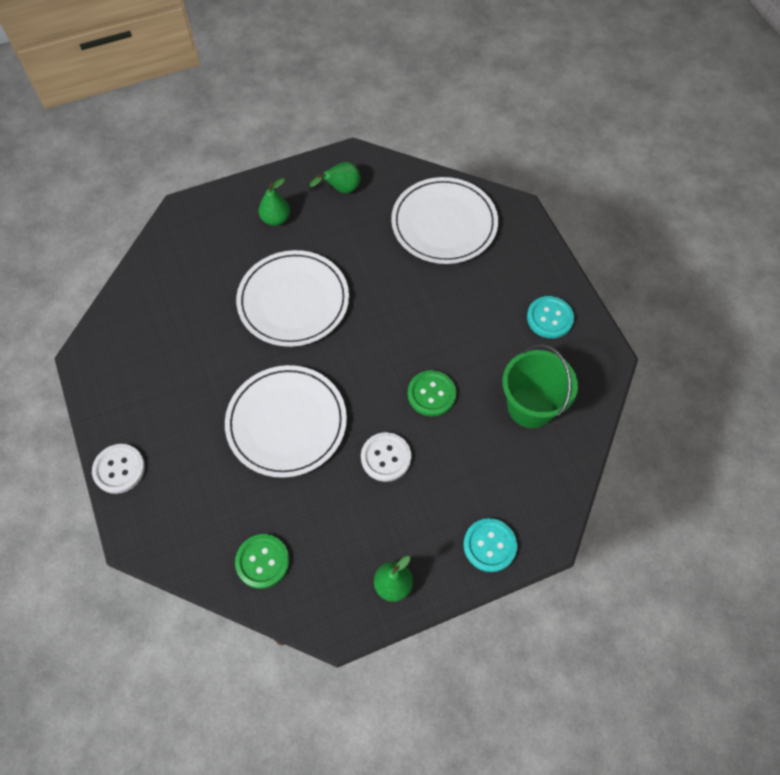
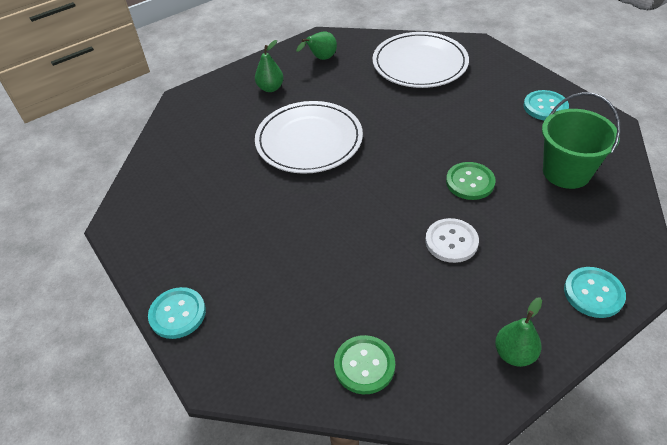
camera: 10 degrees left, 15 degrees down
white button [92,444,145,494] -> turquoise button [148,287,206,339]
white plate [225,365,347,478] -> none

